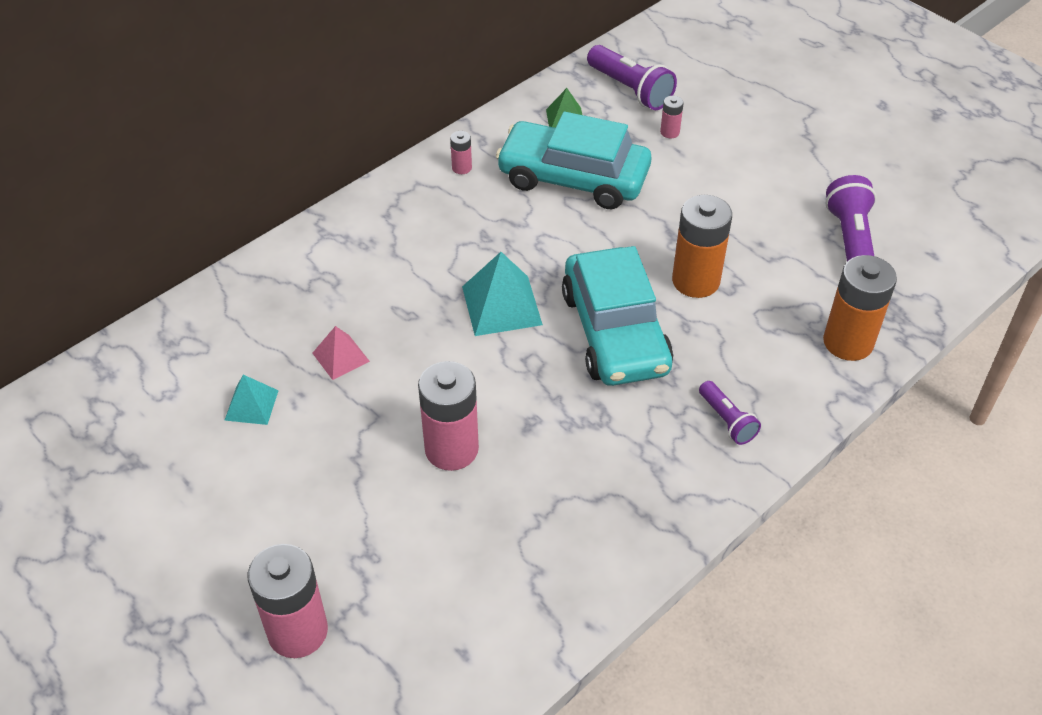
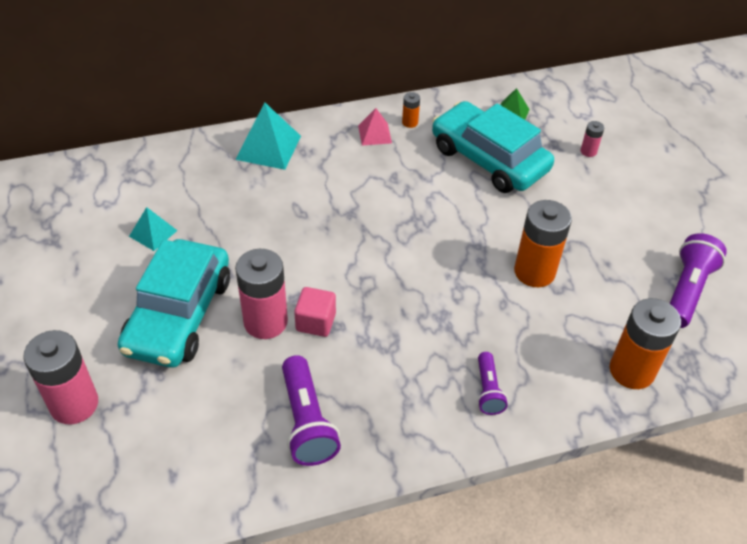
camera: 25 degrees right, 0 degrees up
pink pyramid [312,326,370,380] -> pink pyramid moved to [358,108,392,145]
pink battery [450,131,472,174] -> orange battery [402,92,420,128]
turquoise pyramid [462,252,543,336] -> turquoise pyramid moved to [236,102,301,170]
turquoise car [562,246,673,386] -> turquoise car moved to [118,239,230,368]
purple flashlight [587,45,677,110] -> purple flashlight moved to [282,355,341,466]
none -> pink cube [294,287,336,337]

